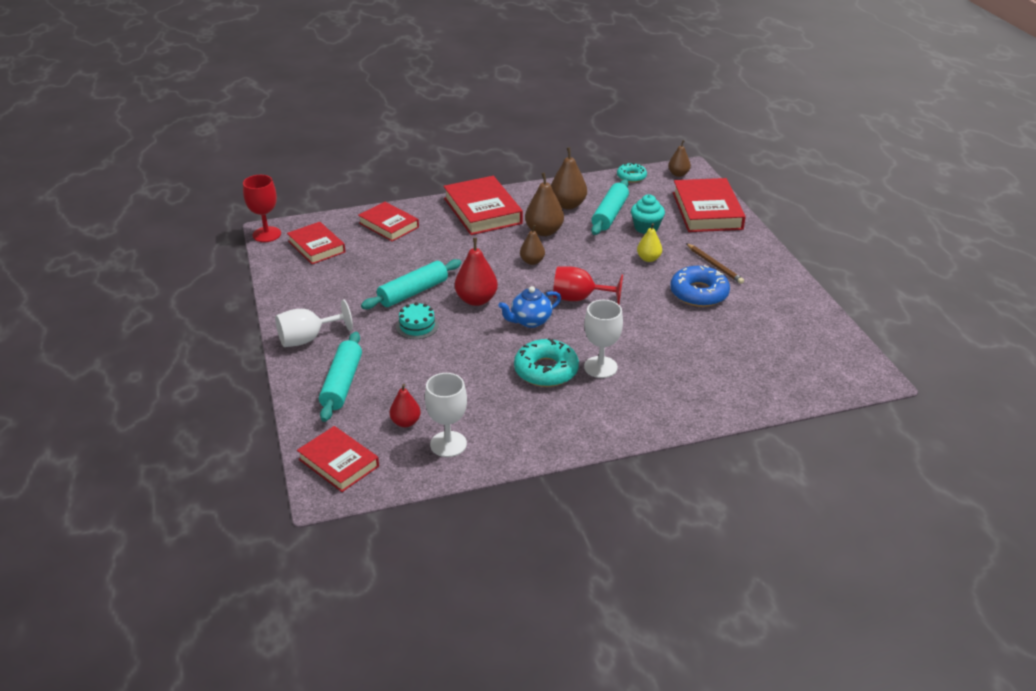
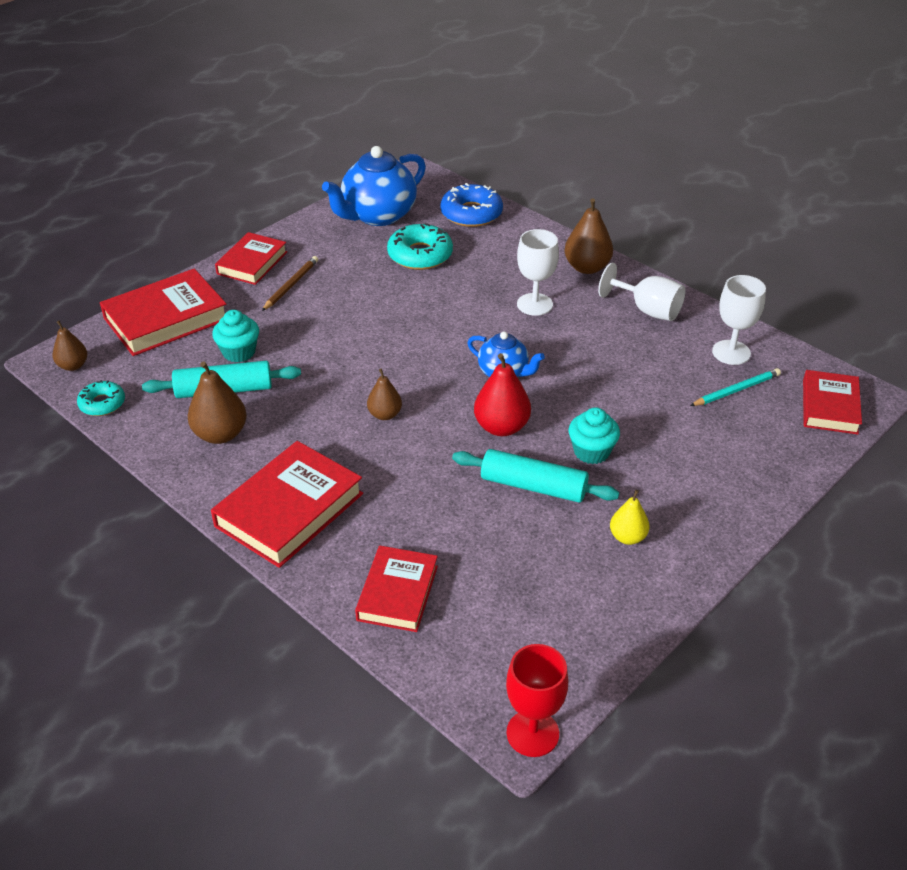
camera: 120 degrees left, 5 degrees up
white goblet [275,300,353,347] -> white goblet moved to [598,263,686,321]
red book [287,222,346,264] -> red book moved to [215,232,287,285]
turquoise rolling pin [319,332,362,422] -> none
red pear [390,384,421,427] -> turquoise pencil [690,368,781,406]
turquoise cake [396,302,439,339] -> turquoise cupcake [569,407,620,464]
turquoise donut [514,338,579,387] -> turquoise donut moved to [387,223,453,270]
brown pear [525,172,564,236] -> brown pear moved to [564,198,613,274]
red goblet [553,266,623,304] -> none
yellow pear [637,223,662,262] -> yellow pear moved to [610,490,649,545]
blue donut [670,265,730,307] -> blue donut moved to [440,183,503,227]
none -> blue teapot [322,146,426,226]

